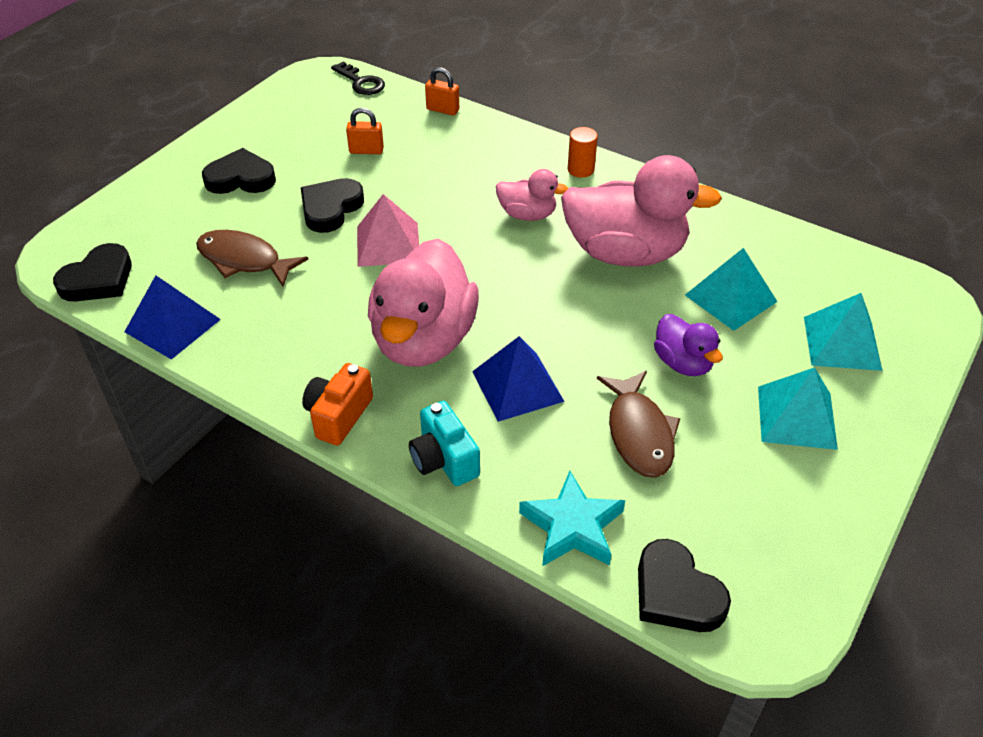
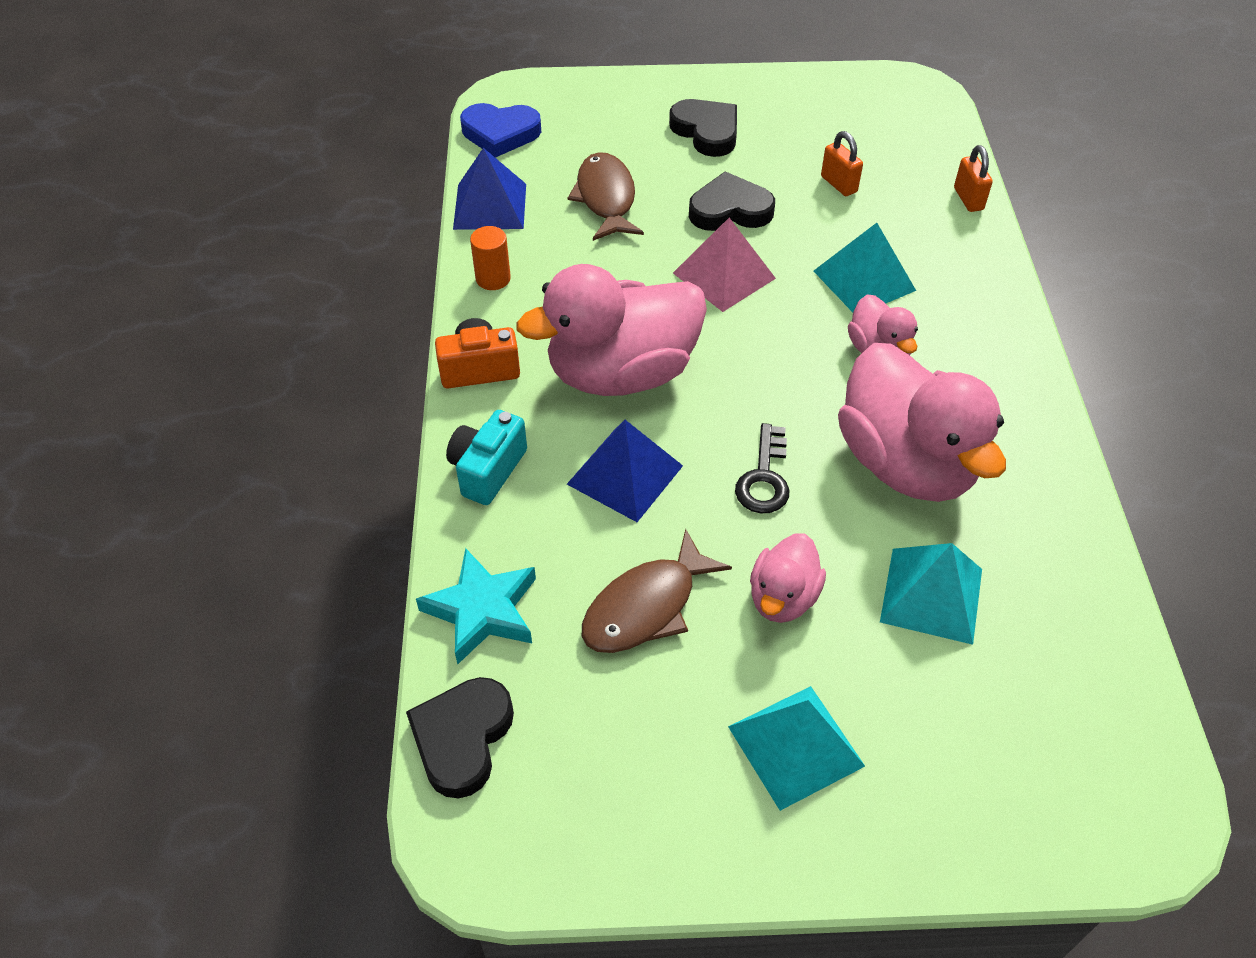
camera: 55 degrees right, 5 degrees up
black heart [53,243,132,302] -> blue heart [460,103,541,158]
black key [331,62,385,95] -> black key moved to [735,423,789,513]
orange cylinder [568,127,598,178] -> orange cylinder moved to [470,226,511,290]
purple duck [654,314,723,376] -> pink duck [750,533,826,623]
turquoise pyramid [804,293,882,371] -> turquoise pyramid moved to [814,223,916,312]

